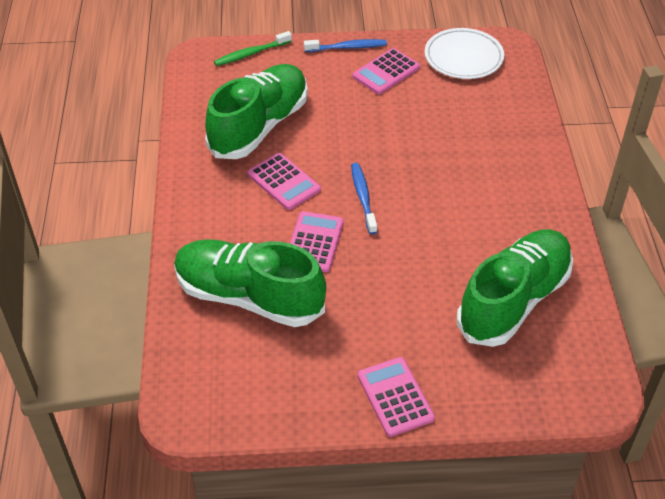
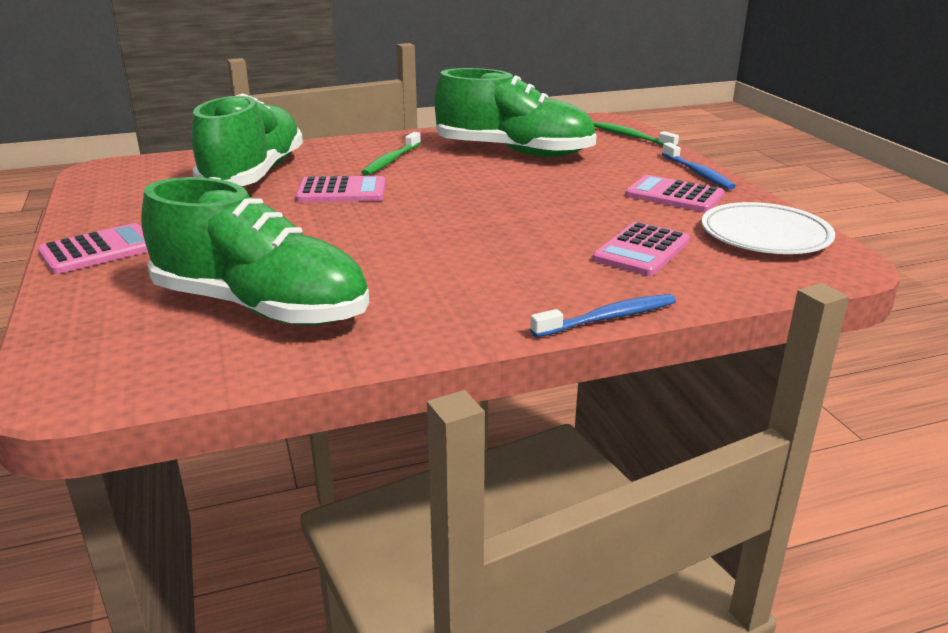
camera: 75 degrees right, 20 degrees down
pink calculator [248,153,321,210] -> pink calculator moved to [592,222,690,276]
blue toothbrush [351,163,377,234] -> blue toothbrush moved to [530,294,676,337]
none -> green toothbrush [361,132,421,176]

